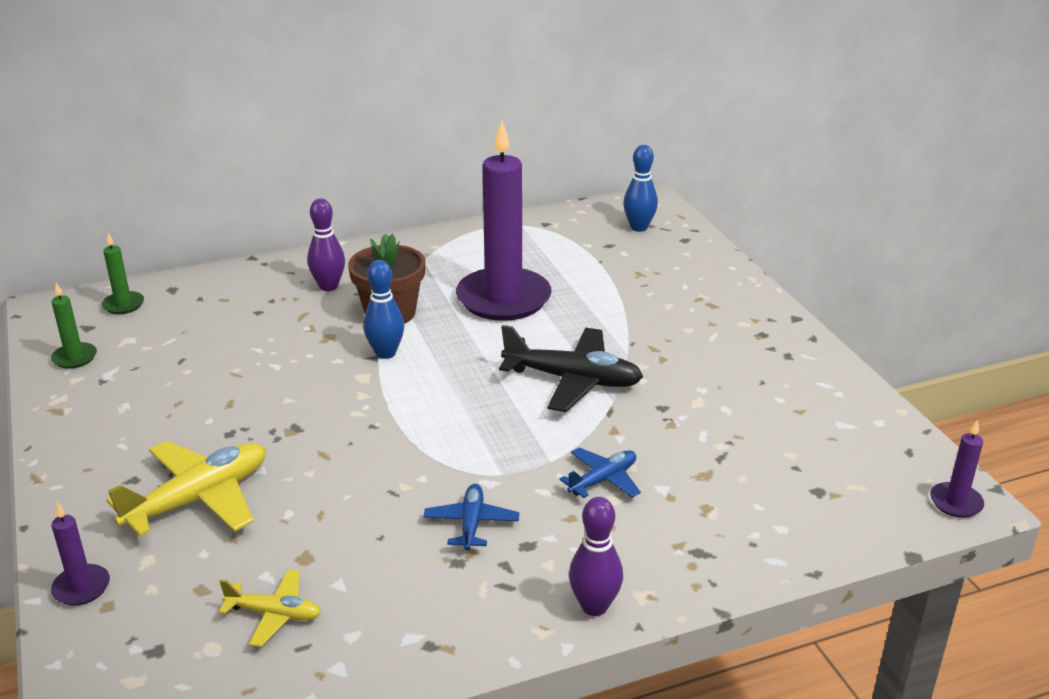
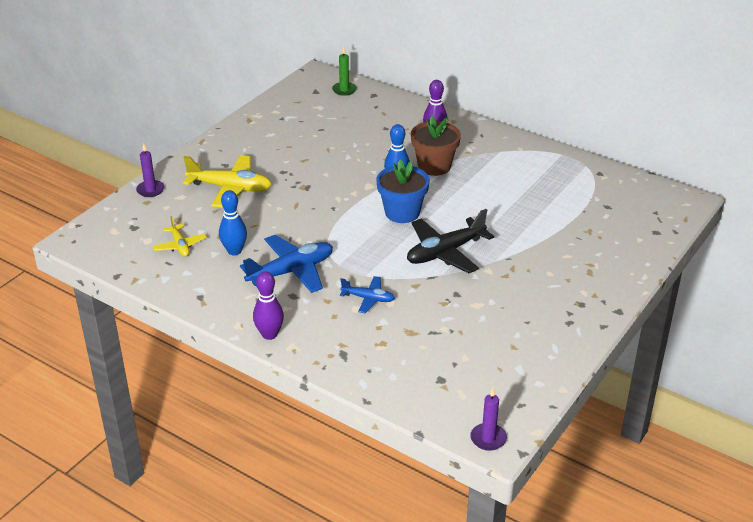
camera: 55 degrees right, 5 degrees up
green candle [51,283,97,369] -> none
blue plane [423,484,520,550] -> blue plane [240,235,333,293], size x1.80
purple candle [456,120,552,321] -> none
black plane [499,325,643,412] -> black plane turned 75 degrees clockwise [407,209,494,273]
blue bowling pin [623,145,658,232] -> blue bowling pin moved to [219,190,247,255]
none -> blue flower pot [377,159,430,223]

